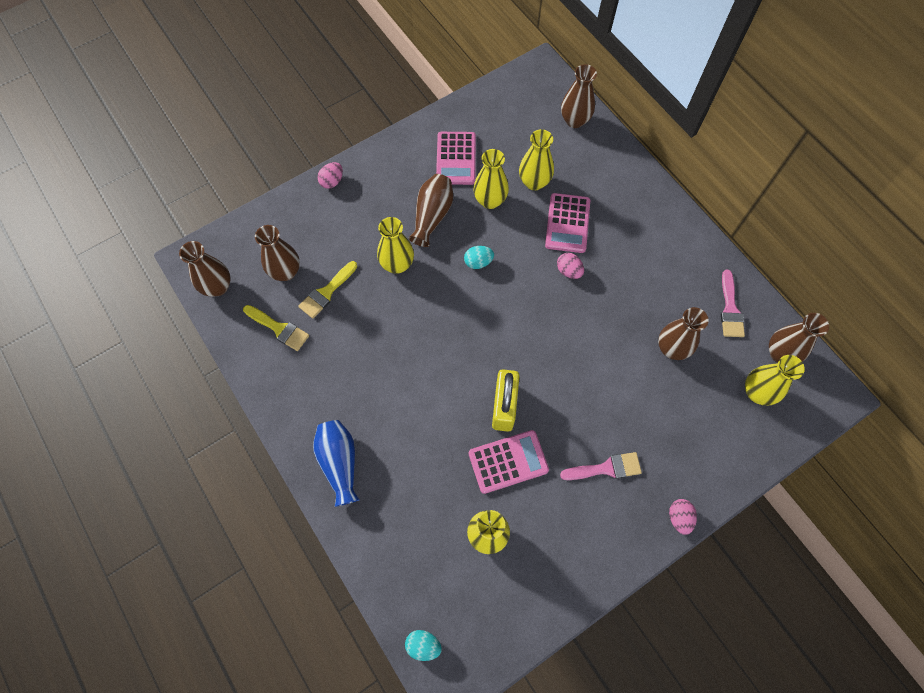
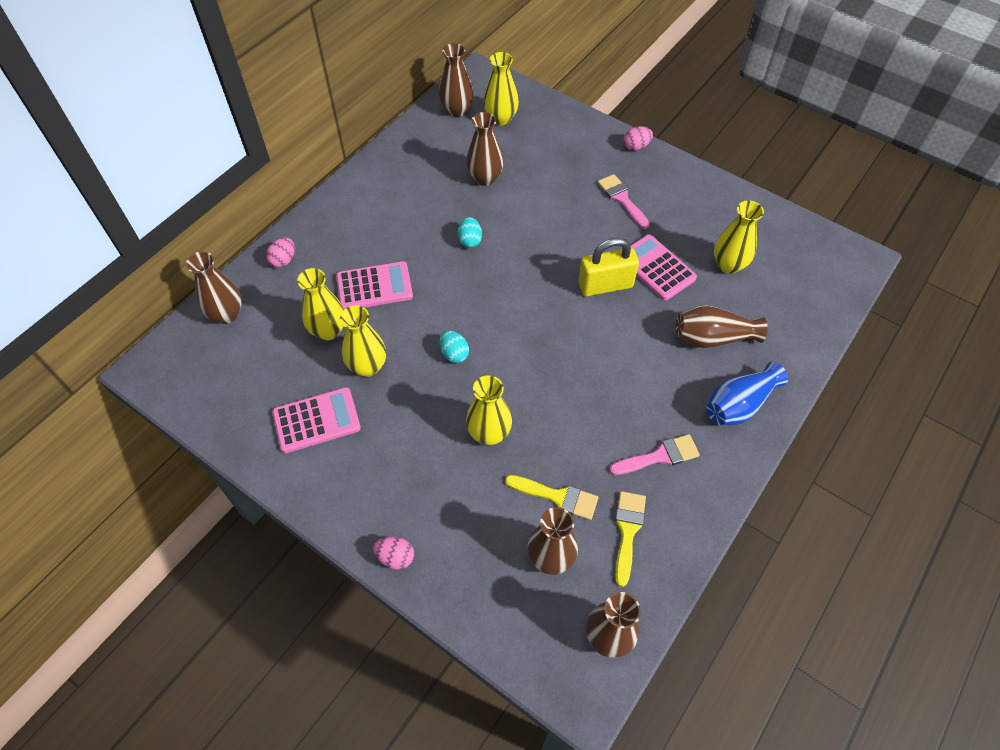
camera: 110 degrees left, 10 degrees down
turquoise egg [405,630,442,661] -> turquoise egg moved to [458,217,482,248]
brown vase [409,174,453,247] -> brown vase moved to [676,305,768,348]
pink egg [557,253,584,279] -> pink egg moved to [266,237,295,268]
pink brush [721,270,745,337] -> pink brush moved to [609,434,700,475]

